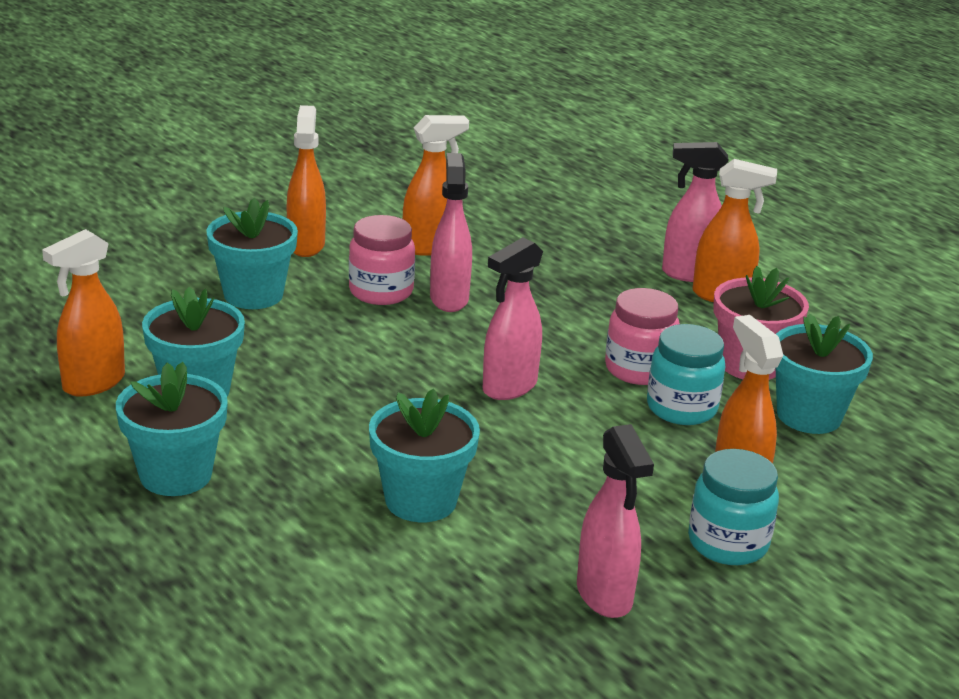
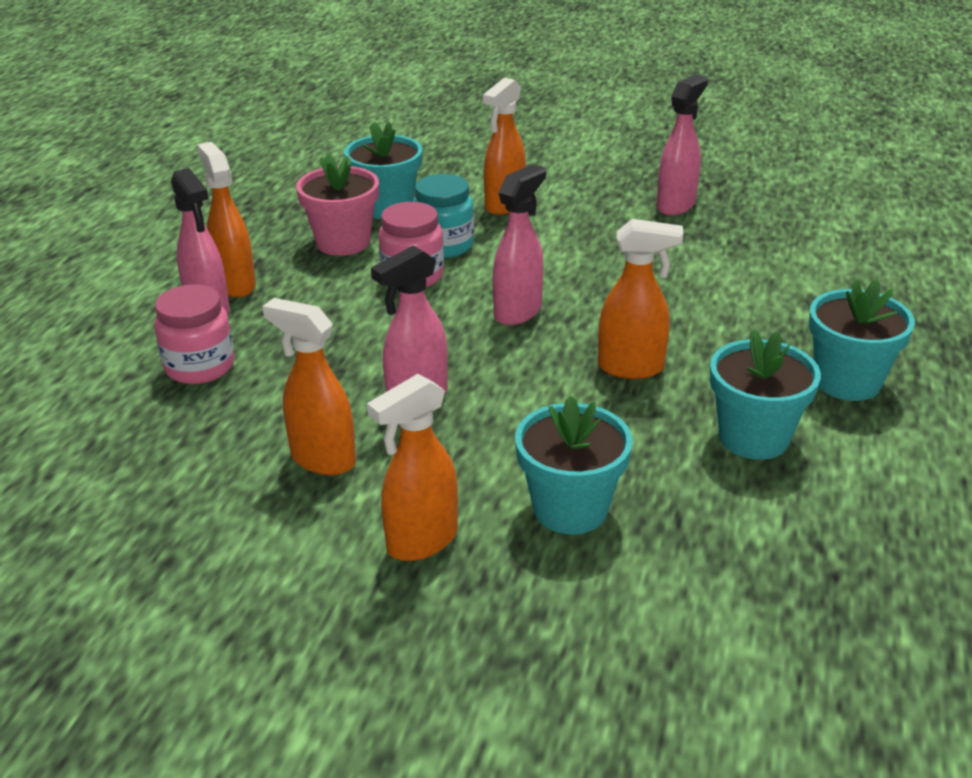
camera: 125 degrees left, 5 degrees up
orange spray bottle [42,229,125,397] -> orange spray bottle moved to [598,219,683,379]
pink jar [349,215,415,305] -> pink jar moved to [154,284,235,384]
turquoise flower pot [369,389,480,522] -> none
pink spray bottle [483,237,543,400] -> pink spray bottle turned 60 degrees counterclockwise [493,164,546,325]
turquoise jar [688,449,779,565] -> none

